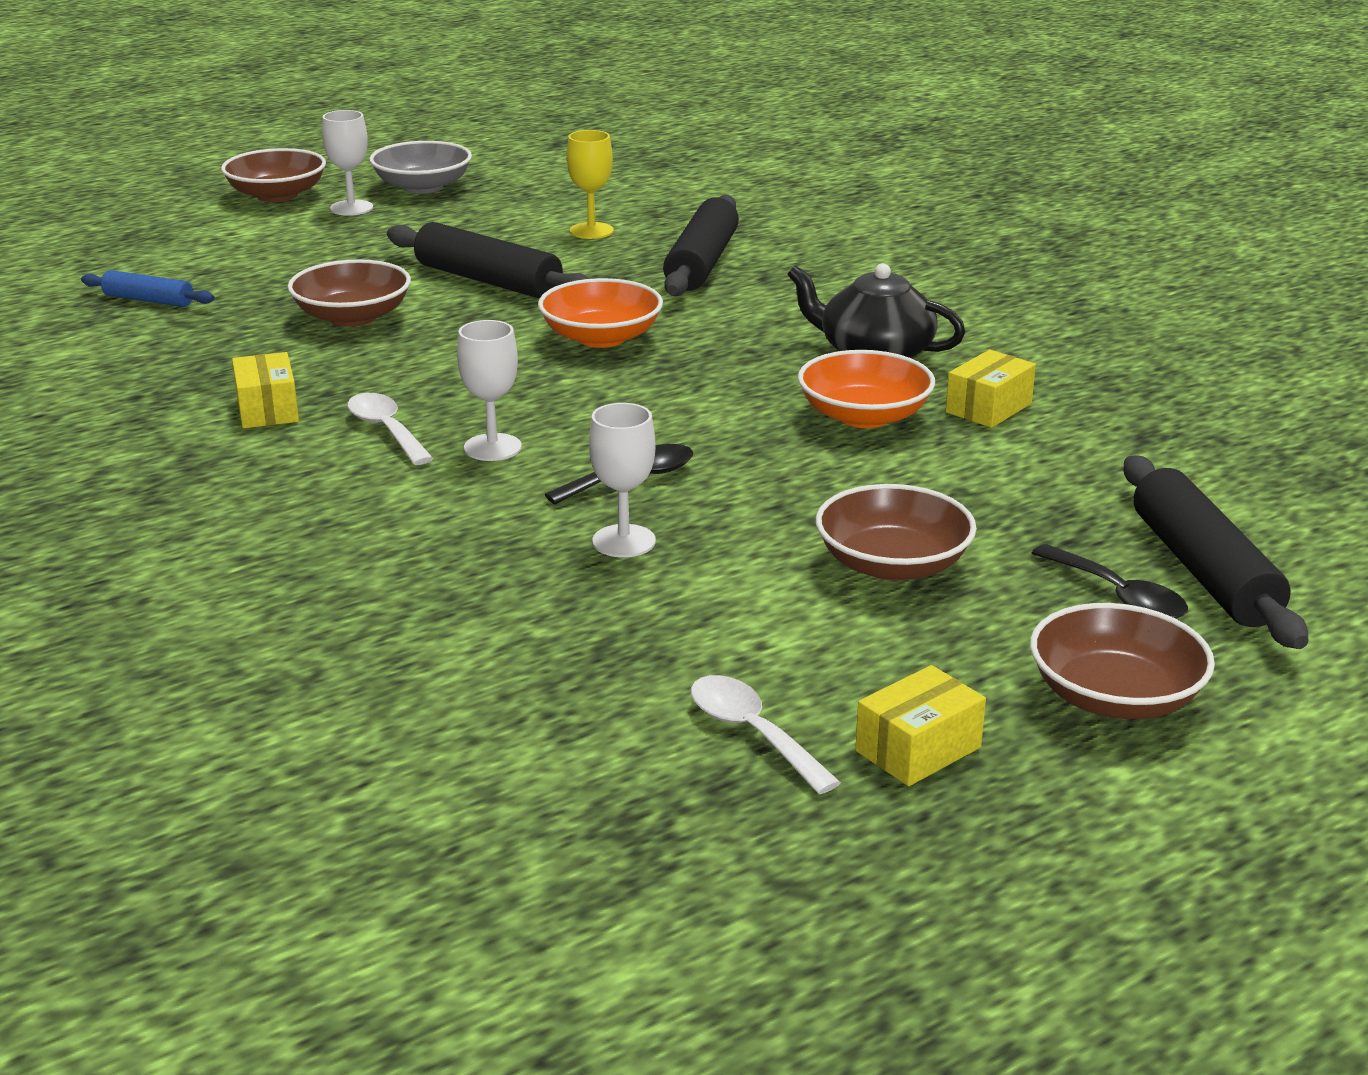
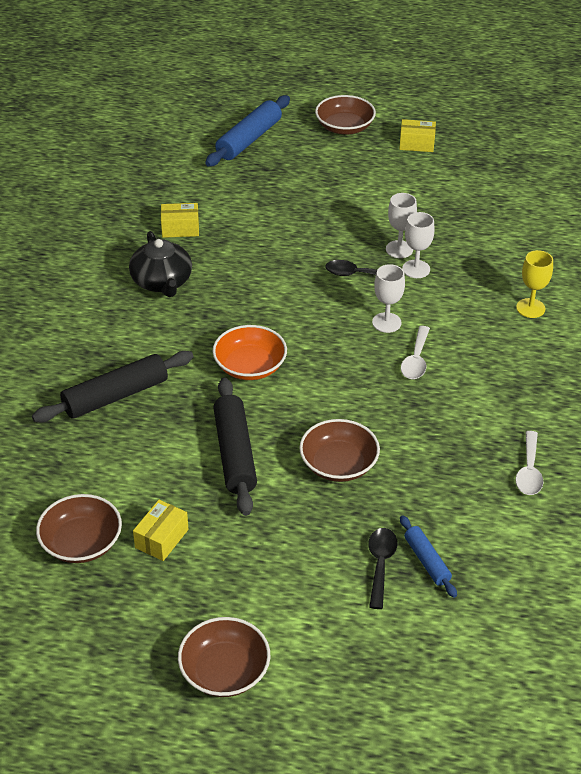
camera: 135 degrees left, 15 degrees up
yellow box [232,352,299,428] -> yellow box moved to [133,500,188,561]
white goblet [322,110,373,216] -> white goblet moved to [402,212,435,278]
grey bowl [369,141,472,194] -> none
yellow goblet [567,130,614,239] -> yellow goblet moved to [516,250,553,318]
white spoon [691,675,841,794] -> white spoon moved to [516,431,544,495]
orange bowl [798,350,935,428] -> none
brown bowl [816,484,977,581] -> brown bowl moved to [36,494,122,563]
black spoon [1032,544,1188,619] -> black spoon moved to [368,528,398,609]
black rolling pin [1123,455,1308,649] -> blue rolling pin [205,95,290,167]

